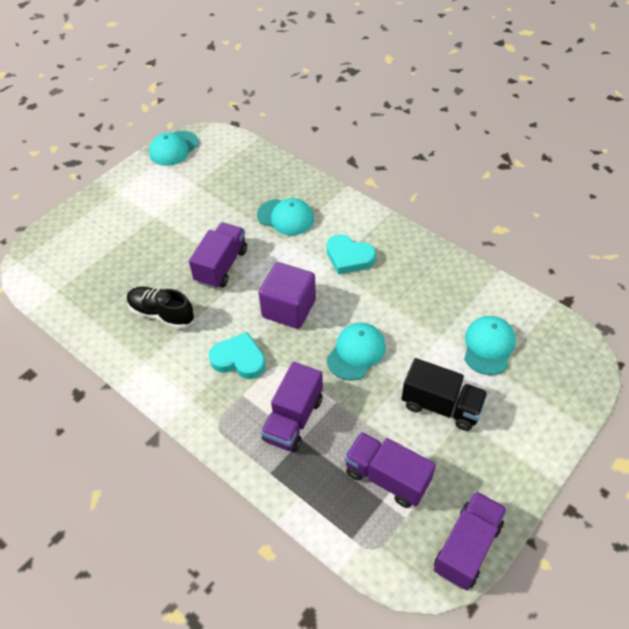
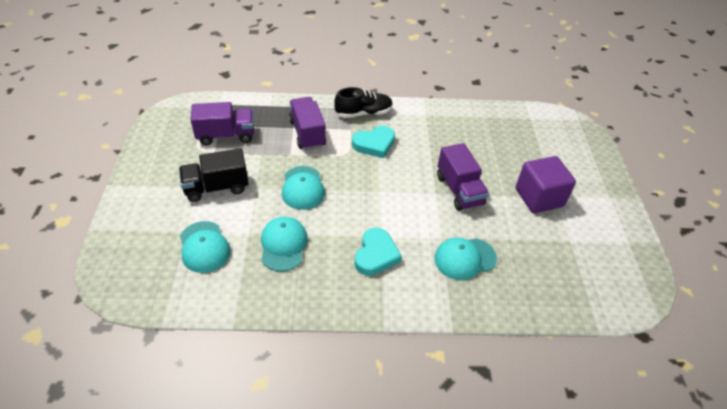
camera: 135 degrees right, 5 degrees down
black shoe [127,287,194,329] -> black shoe moved to [334,87,393,118]
turquoise cap [149,131,199,166] -> turquoise cap moved to [261,217,308,272]
purple cube [259,262,316,329] -> purple cube moved to [516,156,576,213]
turquoise heart [326,234,376,274] -> turquoise heart turned 120 degrees clockwise [354,228,402,276]
purple truck [434,491,507,590] -> none

